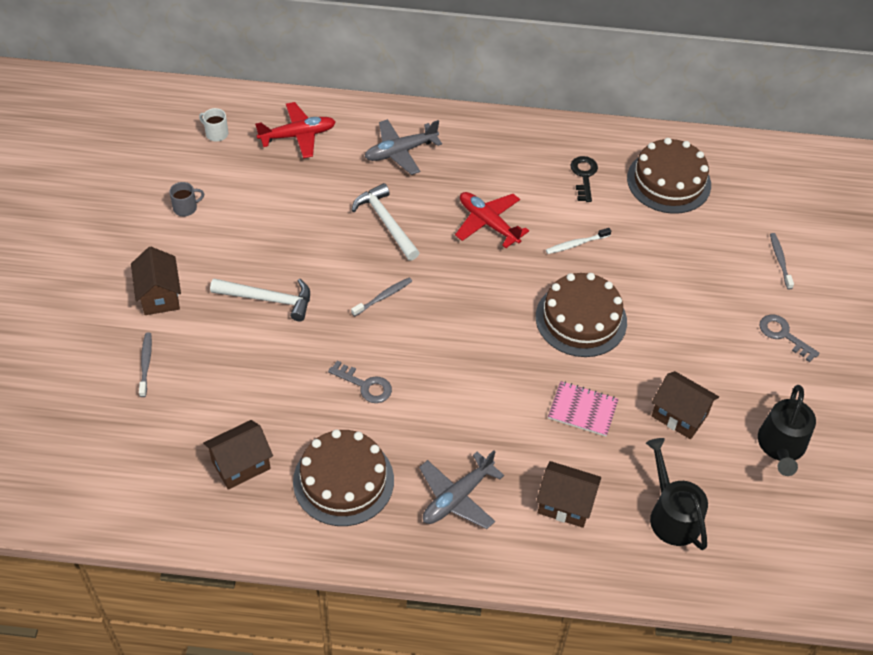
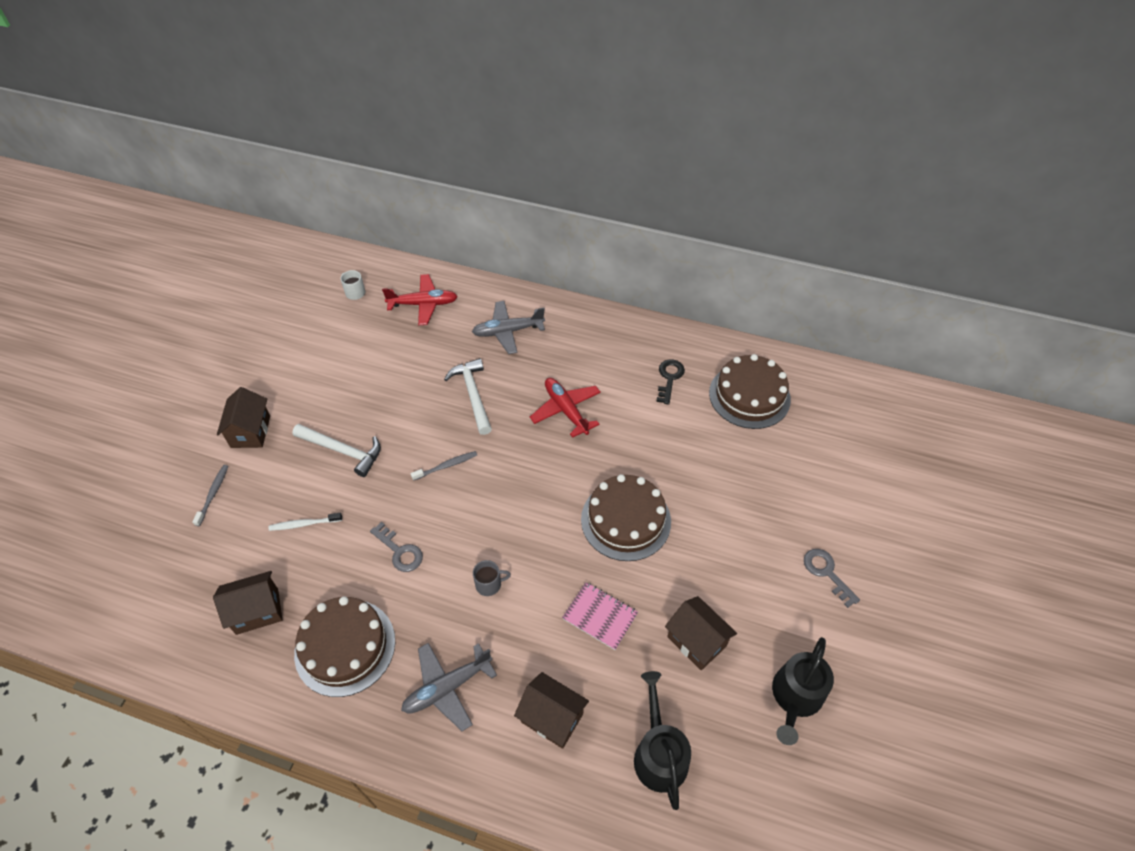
camera: 15 degrees right, 0 degrees up
grey mug [169,182,204,217] -> grey mug moved to [473,560,511,596]
white toothbrush [546,228,611,254] -> white toothbrush moved to [268,513,342,531]
grey toothbrush [770,233,794,289] -> none

